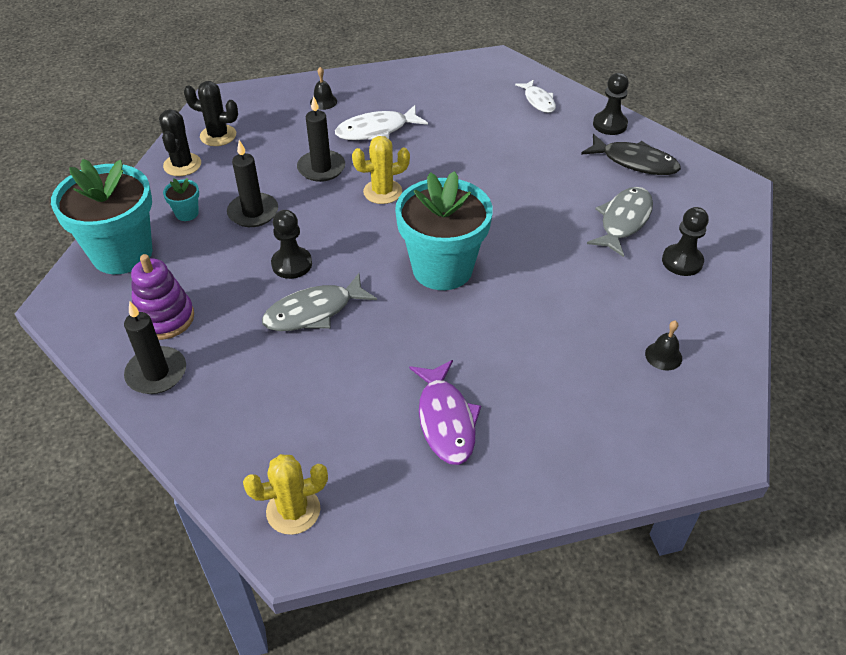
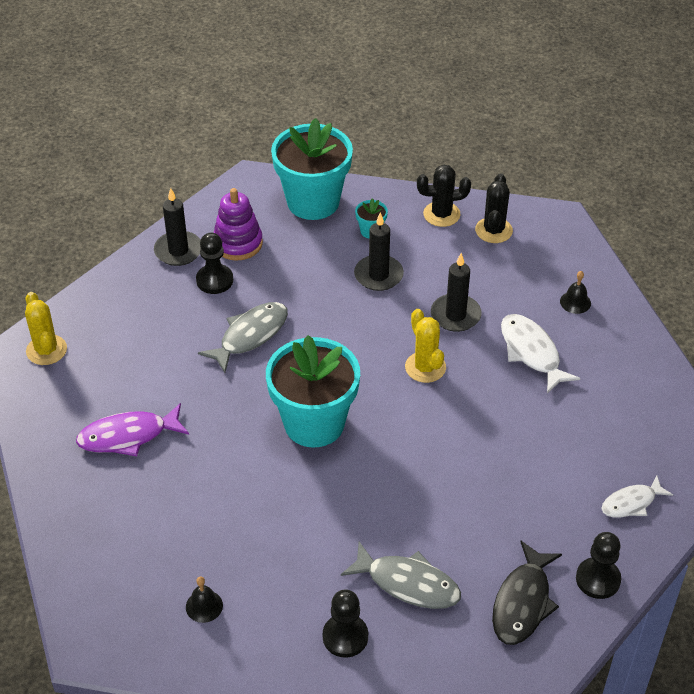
camera: 85 degrees right, 0 degrees up
grey fish [262,273,377,331] -> grey fish turned 75 degrees clockwise [198,302,288,373]
black pawn [271,210,312,279] -> black pawn moved to [196,233,233,294]

